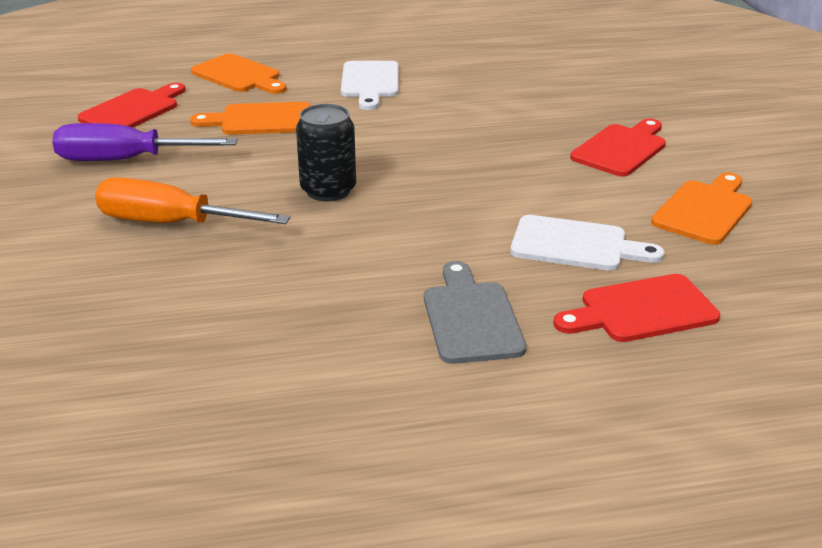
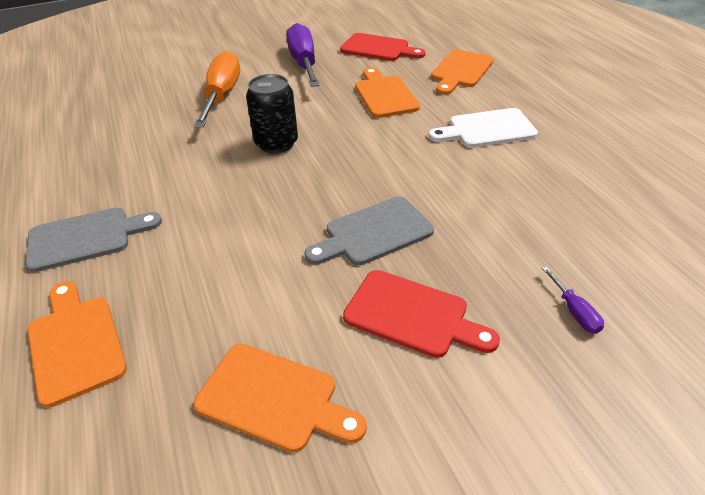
camera: 80 degrees right, 10 degrees up
white cutting board [510,215,665,271] -> none
red cutting board [553,274,720,342] -> orange cutting board [28,281,127,408]
none -> grey cutting board [304,196,434,265]
none -> purple screwdriver [542,266,604,334]

